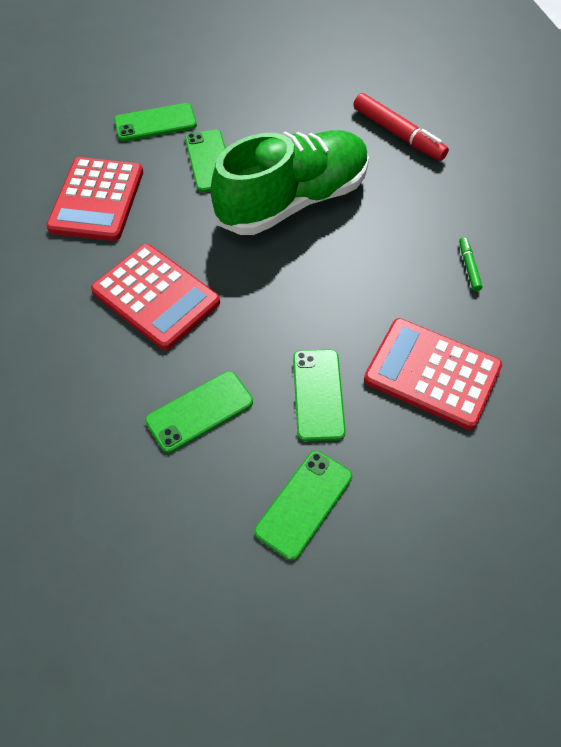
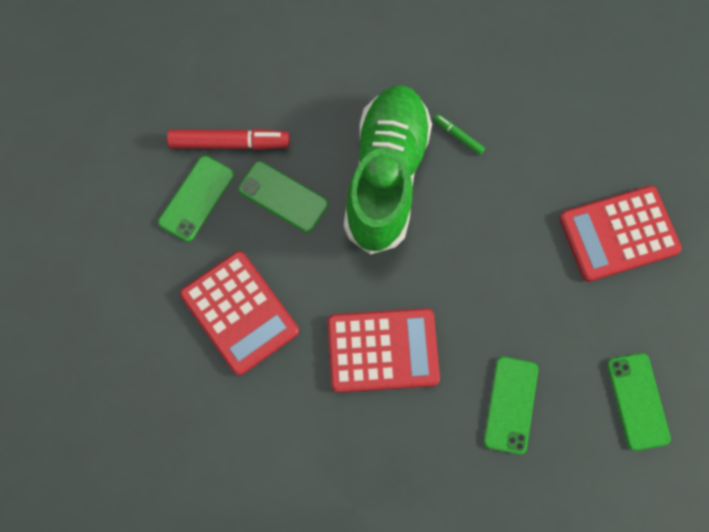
camera: 45 degrees left, 15 degrees up
green phone [293,349,346,441] -> none
red marker [353,93,449,161] -> red marker moved to [167,129,290,150]
green marker [459,237,483,291] -> green marker moved to [434,114,485,155]

